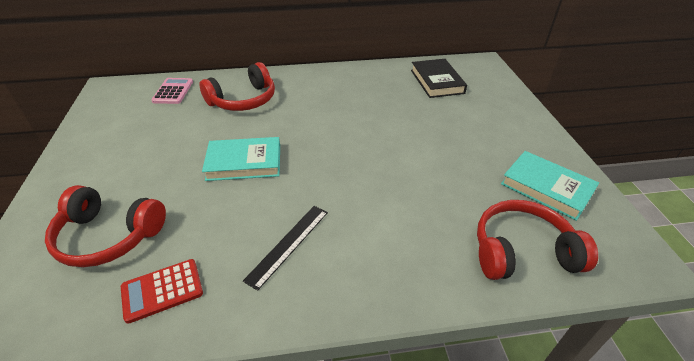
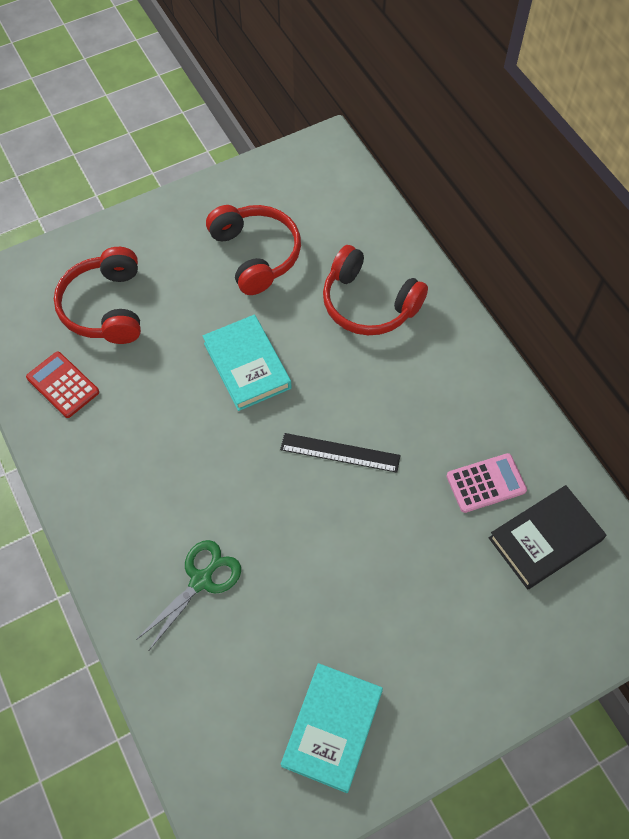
camera: 70 degrees right, 20 degrees up
pink calculator [151,78,193,104] -> pink calculator moved to [446,453,527,513]
black ruler [243,206,328,291] -> black ruler moved to [280,433,401,473]
red headphones [477,200,598,280] -> red headphones moved to [206,205,301,295]
none -> green scissors [136,540,241,650]

